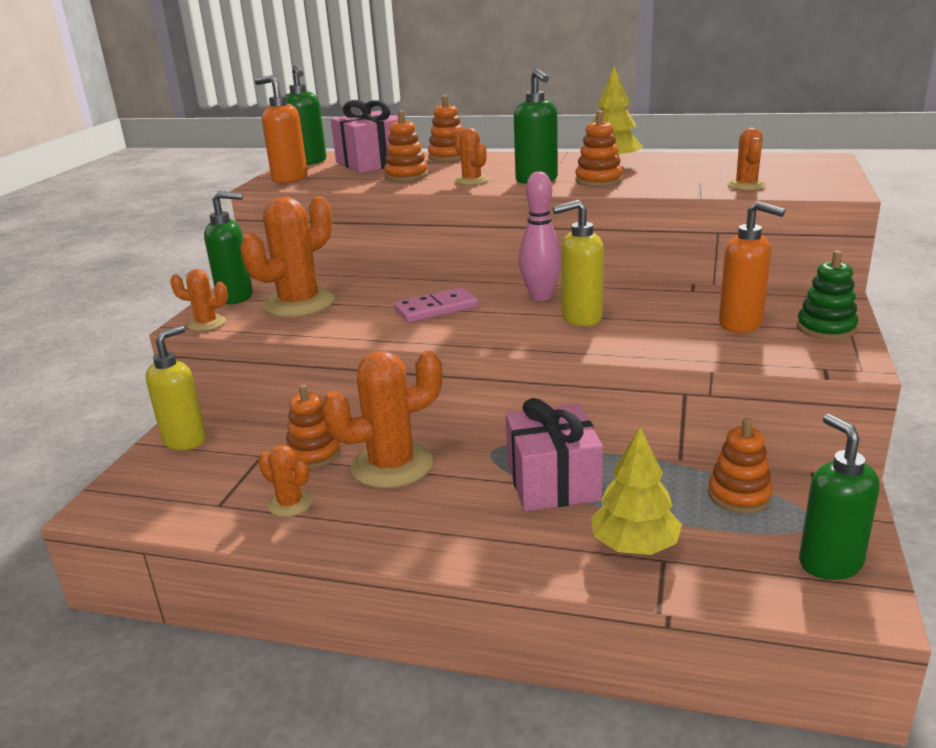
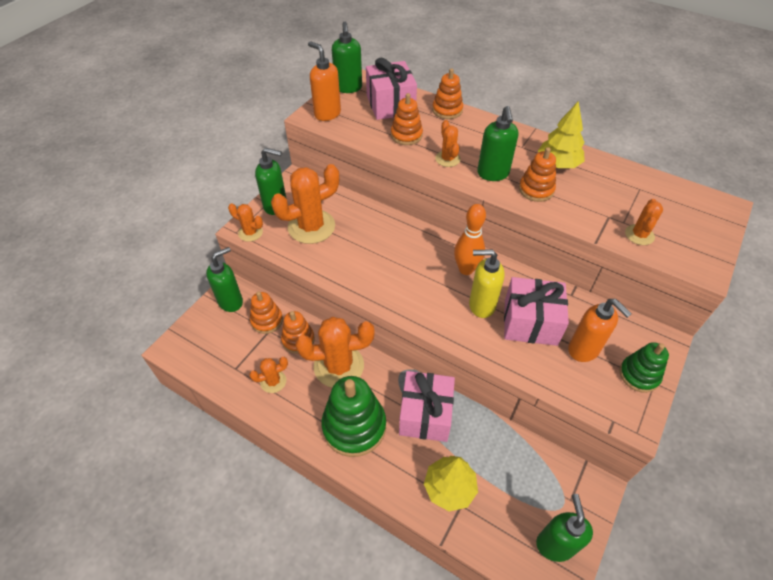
camera: 15 degrees right, 25 degrees up
yellow soap dispenser [146,326,206,450] -> green soap dispenser [206,247,243,312]
orange cactus [258,445,313,517] -> orange cactus turned 75 degrees counterclockwise [249,357,288,393]
pink domino [394,287,478,323] -> none
pink bowling pin [519,171,561,301] -> orange bowling pin [454,204,486,275]
orange stacking toy [708,418,773,513] -> orange stacking toy moved to [250,291,283,334]
none -> green stacking toy [321,376,386,457]
none -> pink gift [504,277,569,346]

